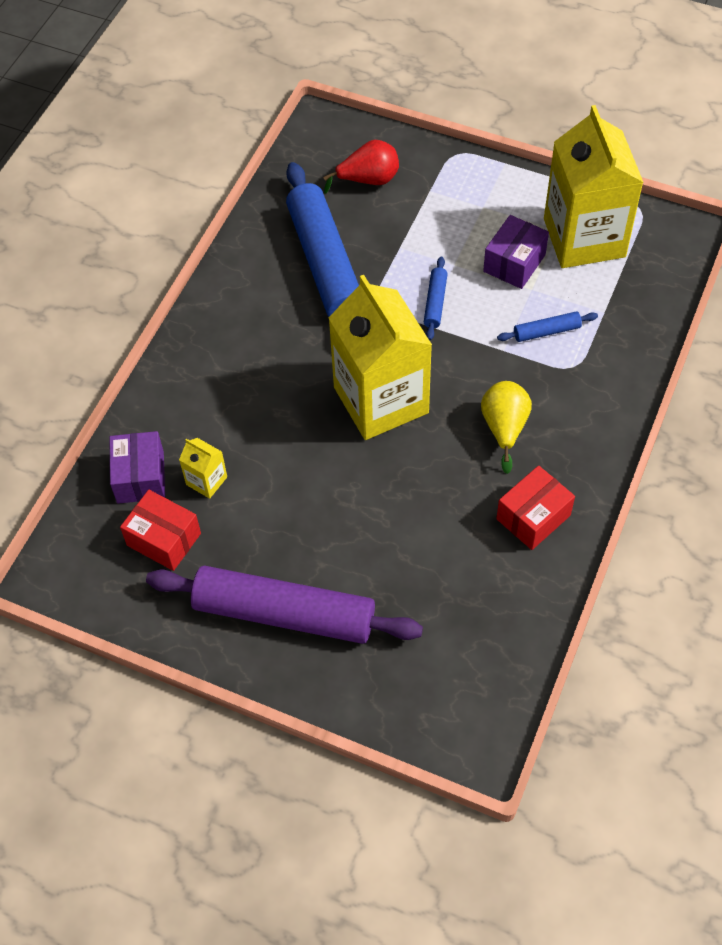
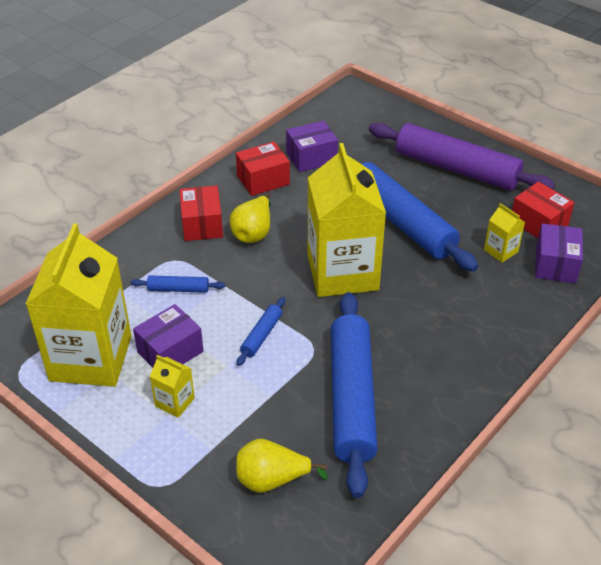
camera: 165 degrees left, 15 degrees down
red pear [323,140,399,194] -> yellow pear [236,439,328,493]
none -> yellow carton [150,355,195,417]
none -> red box [180,186,223,241]
none -> purple box [286,121,338,172]
none -> blue rolling pin [348,155,478,272]

